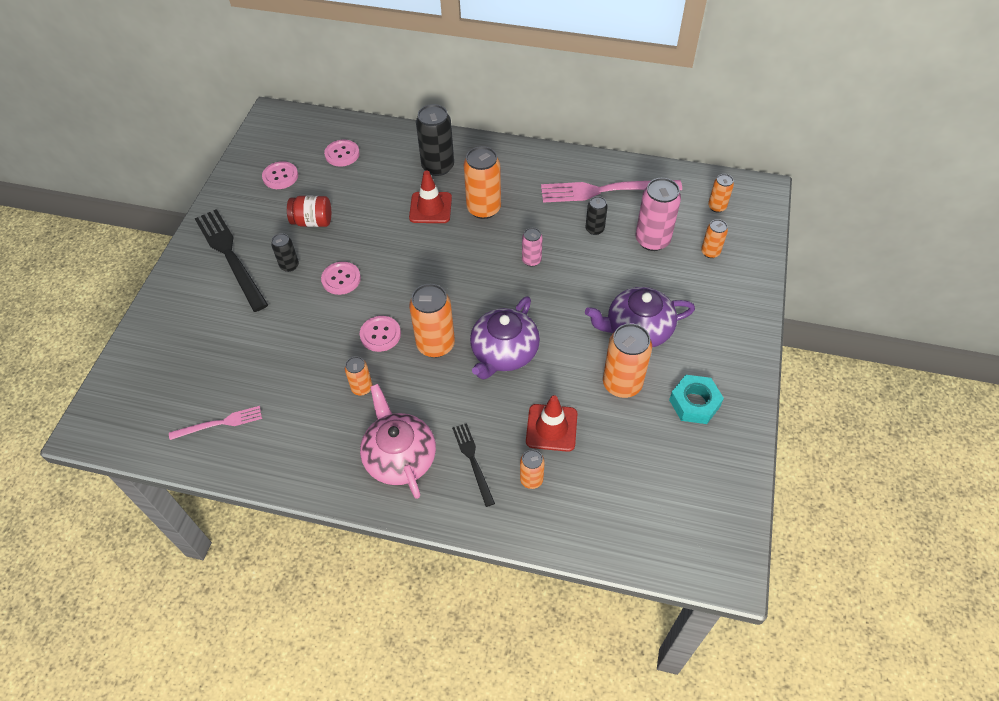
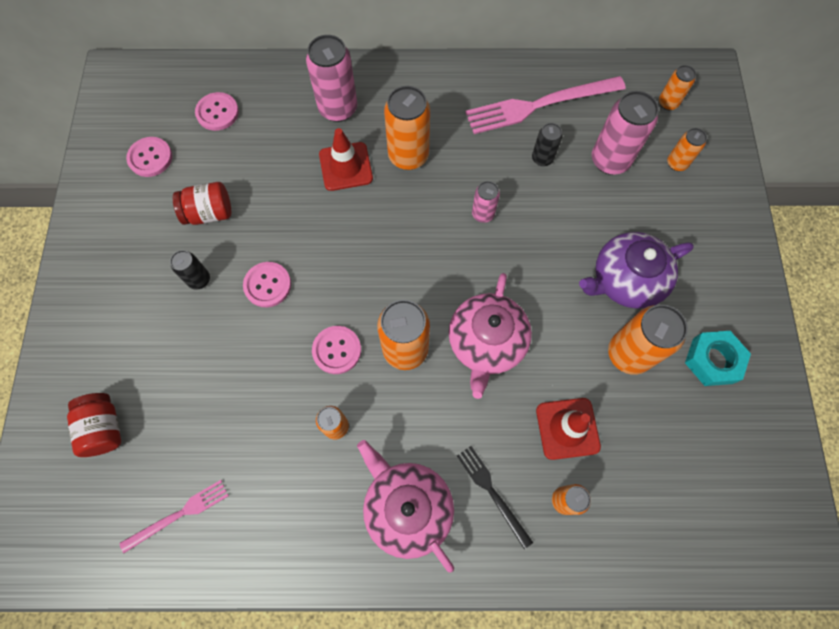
camera: 15 degrees left, 15 degrees up
black fork [194,209,268,312] -> none
black can [416,104,454,176] -> pink can [306,35,357,122]
purple teapot [470,296,540,380] -> pink teapot [448,273,532,399]
none -> red jar [67,393,121,457]

